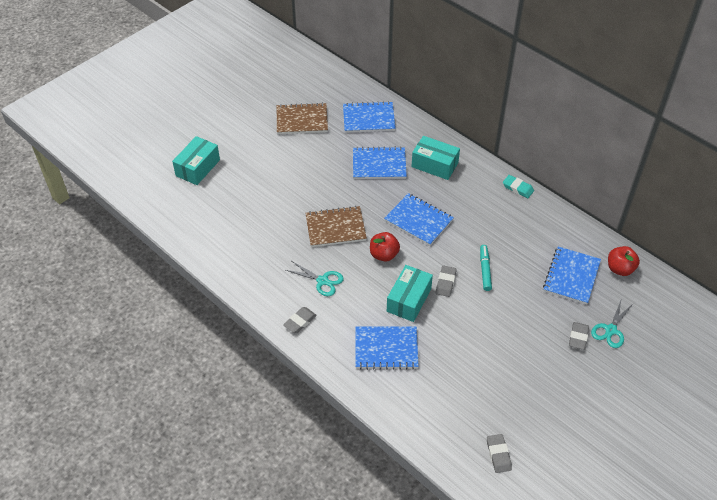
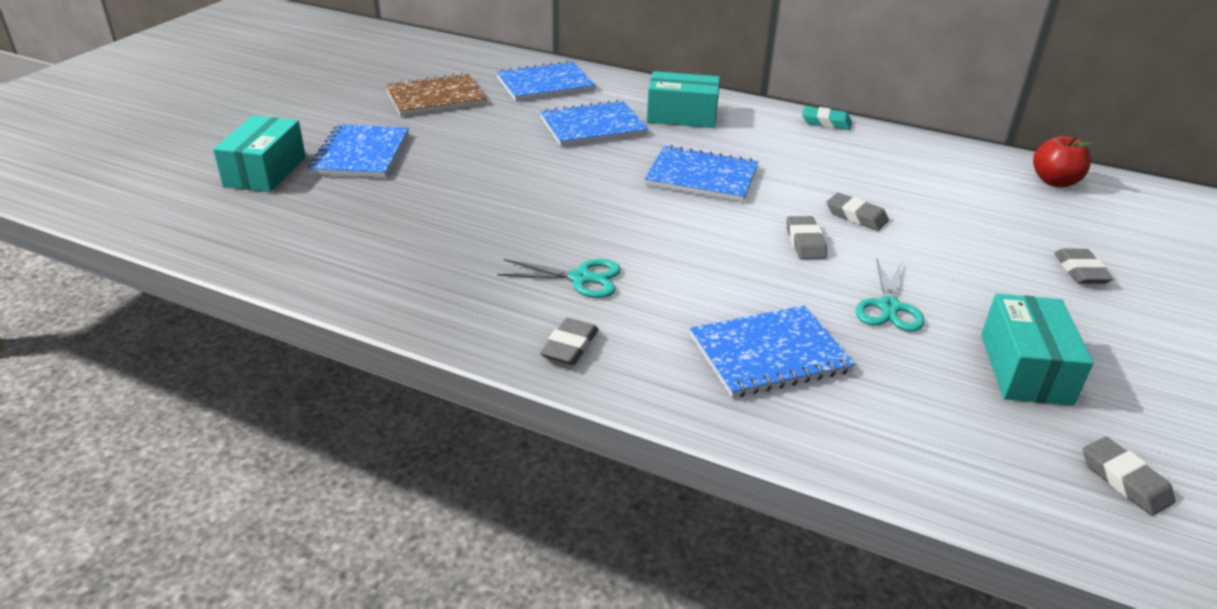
camera: 20 degrees left, 15 degrees down
brown notebook [305,206,367,247] -> none
red apple [370,232,400,262] -> none
turquoise box [387,265,433,322] -> turquoise box moved to [981,294,1094,406]
turquoise marker [480,245,492,291] -> grey eraser [827,193,889,231]
blue notebook [543,246,601,304] -> blue notebook moved to [308,124,409,178]
turquoise scissors [591,298,634,348] -> turquoise scissors moved to [856,259,925,332]

